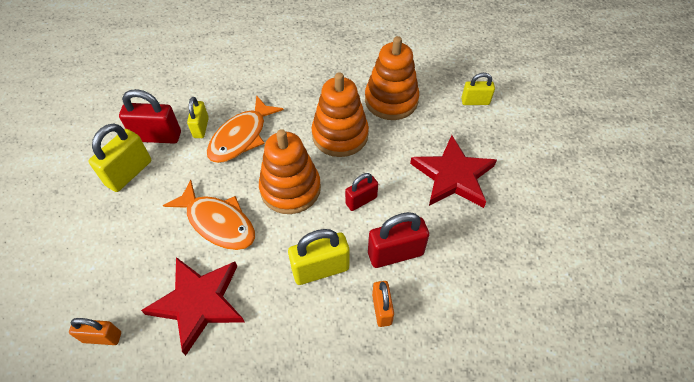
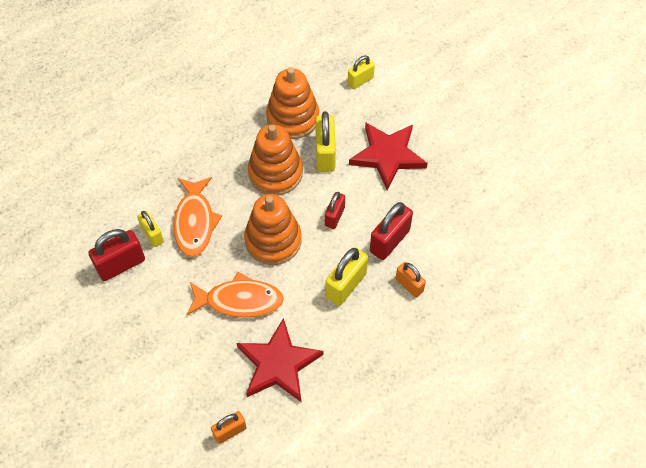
camera: 35 degrees left, 5 degrees up
yellow padlock [88,123,151,192] -> yellow padlock moved to [315,111,336,172]

